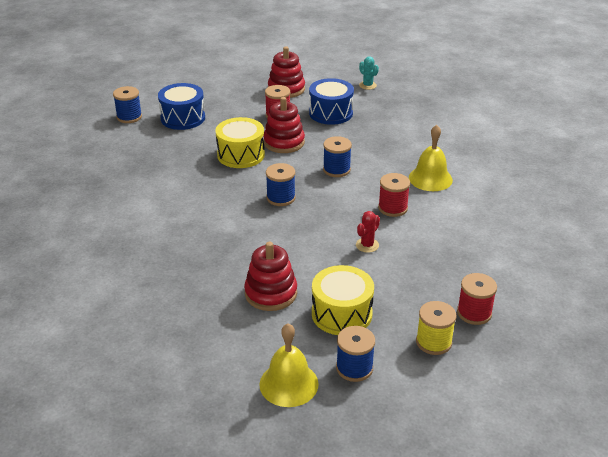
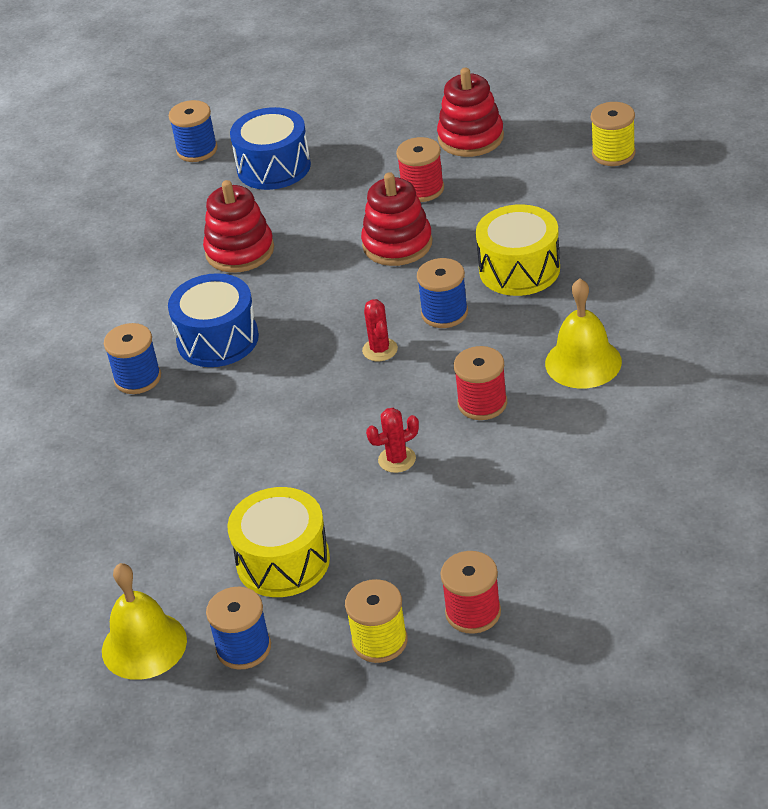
camera: 30 degrees right, 5 degrees up
yellow drum [215,117,265,168] -> yellow drum moved to [476,204,560,296]
red stacking toy [244,242,297,311] -> red stacking toy moved to [203,180,274,273]
blue spool [266,163,296,206] -> blue spool moved to [104,323,161,394]
blue drum [309,78,354,125] -> blue drum moved to [168,273,259,367]
turquoise cactus [359,56,379,90] -> yellow spool [591,102,636,166]
none -> red cactus [362,299,398,361]

